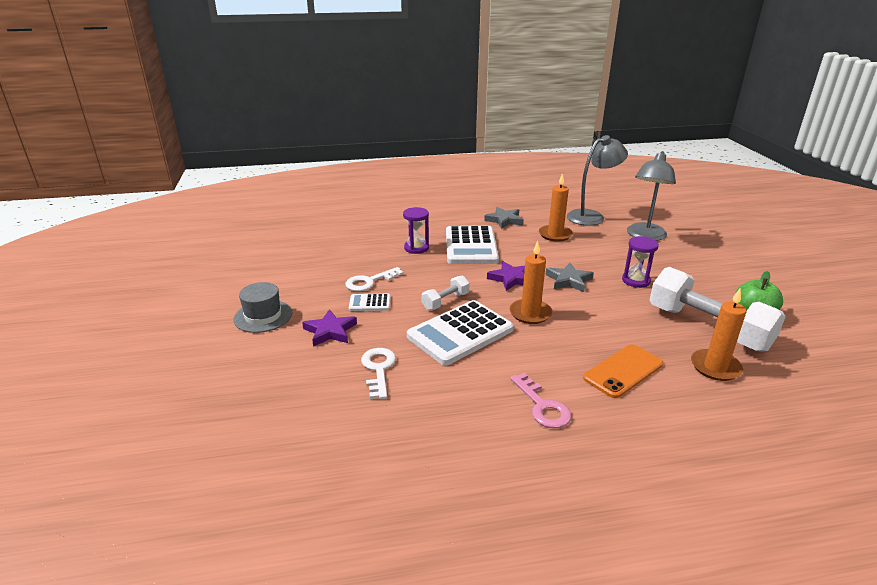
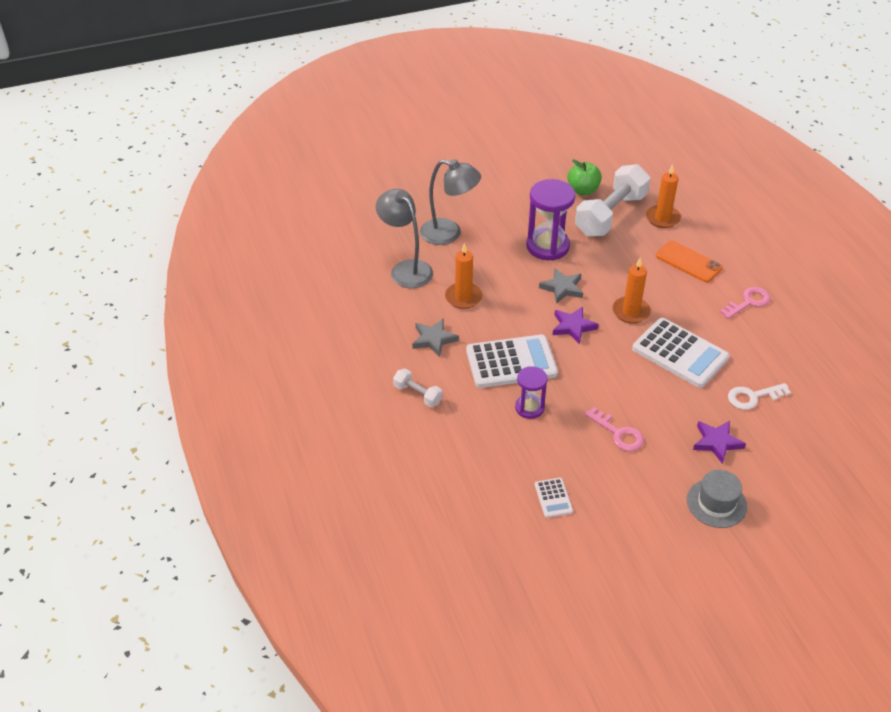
camera: 100 degrees left, 15 degrees up
white key [346,267,404,291] -> pink key [585,407,644,451]
white calculator [349,294,391,311] -> white calculator moved to [535,478,573,518]
white dumbbell [422,275,470,310] -> white dumbbell moved to [393,369,443,407]
purple hourglass [622,236,659,288] -> purple hourglass [526,179,575,261], size x1.71

